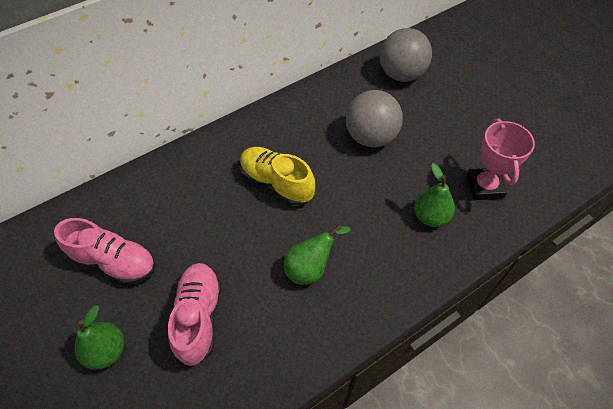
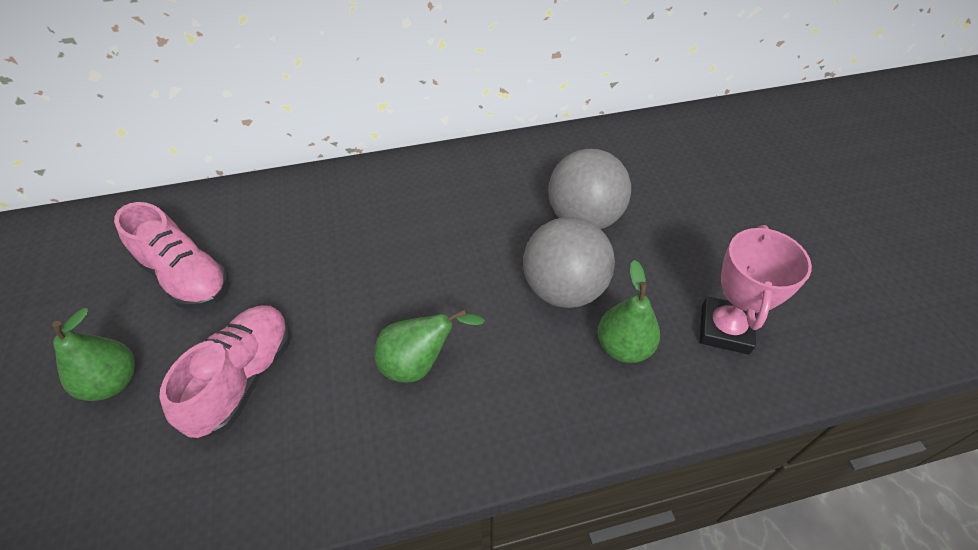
camera: 20 degrees right, 5 degrees down
yellow shoe [240,147,315,206] -> none
grey ball [380,28,432,82] -> grey ball moved to [523,217,615,308]

